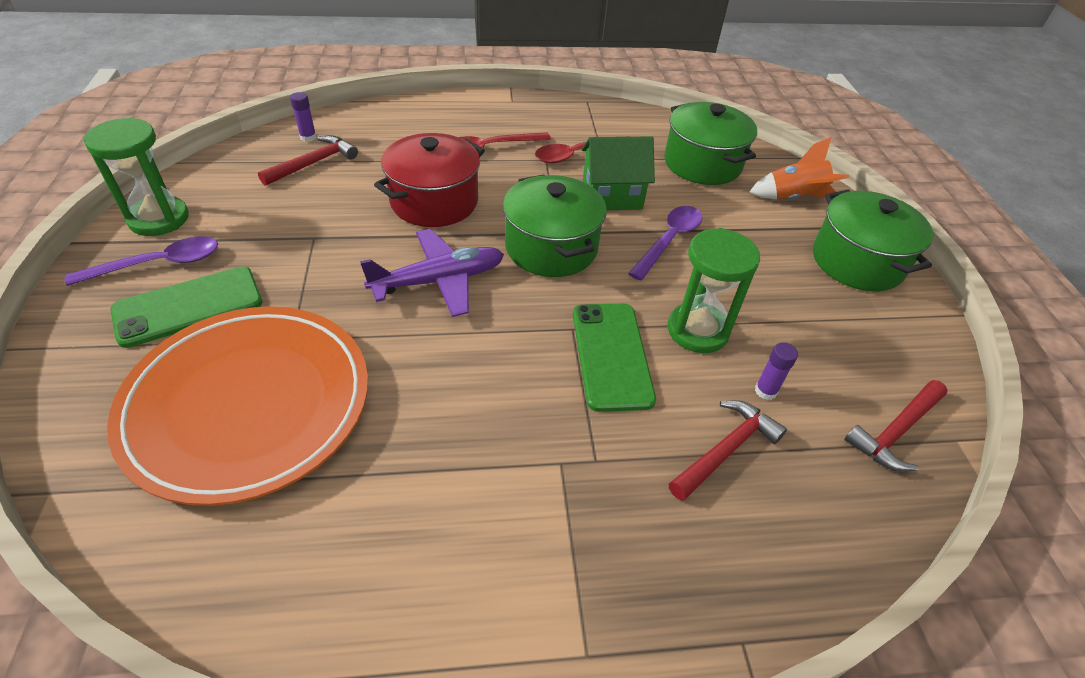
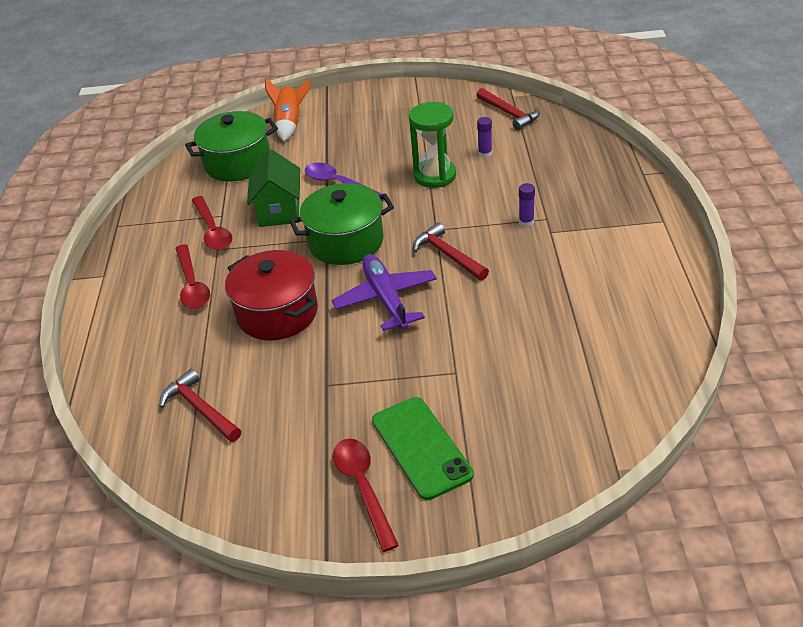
camera: 80 degrees left, 5 degrees down
purple spoon [65,236,218,286] -> red spoon [333,438,399,552]
green hourglass [83,117,189,236] -> none
orange plate [107,306,368,506] -> none
purple glue stick [290,92,317,142] -> purple glue stick moved to [519,183,535,227]
green phone [573,303,656,412] -> none
red hammer [669,400,787,501] -> red hammer moved to [413,223,489,280]
green pot [813,190,933,291] -> none

